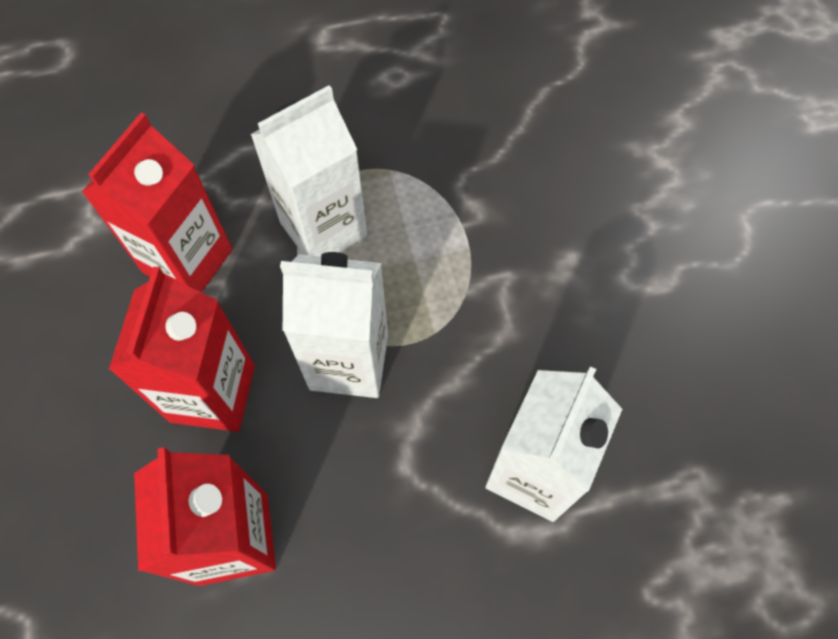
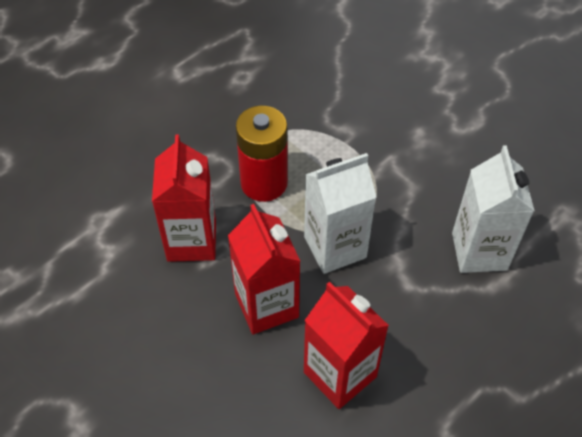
camera: 30 degrees left, 10 degrees down
white carton [250,85,367,257] -> red battery [236,106,288,202]

